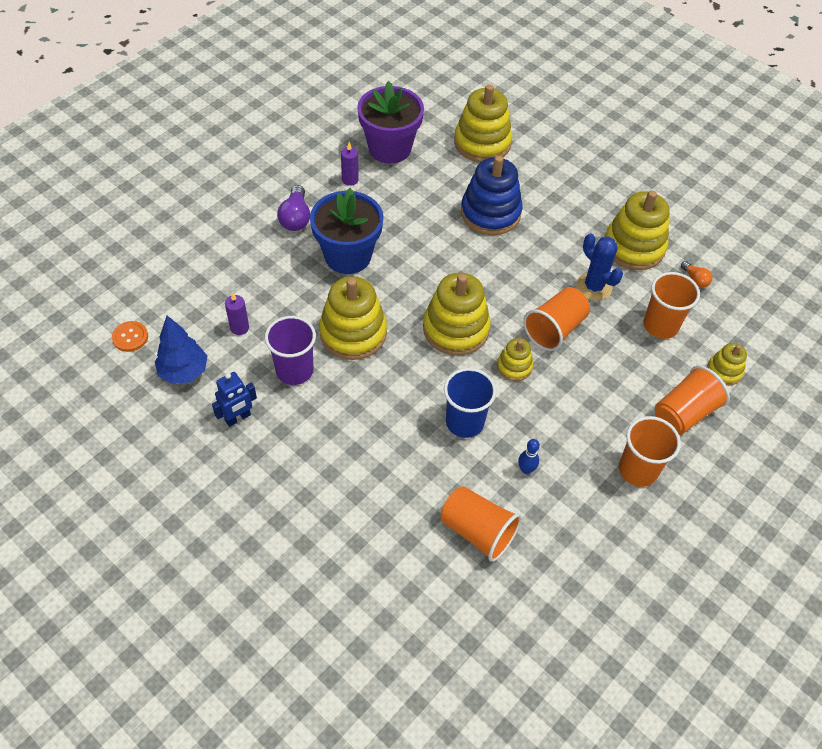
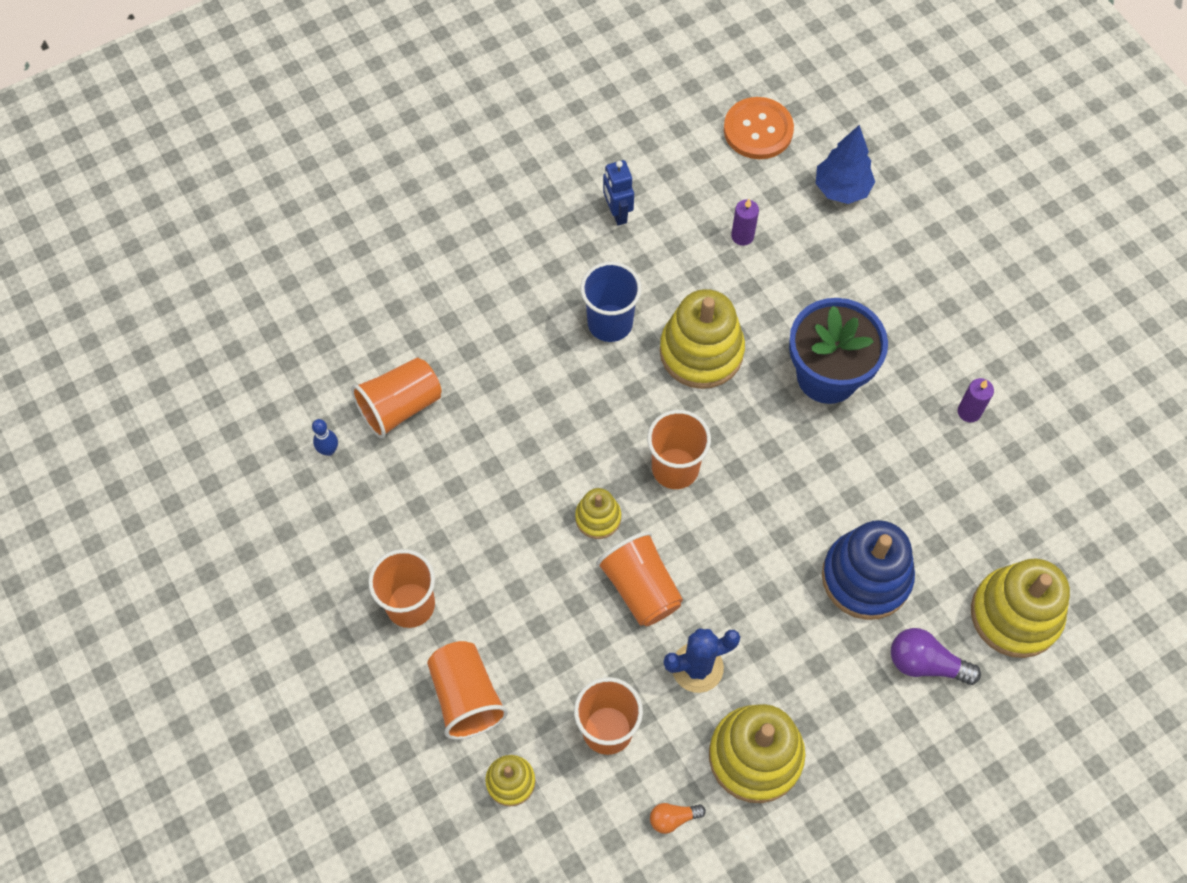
camera: 110 degrees right, 10 degrees up
orange button [112,321,148,352] -> orange button [724,97,794,159], size x1.71
blue tree [155,316,207,384] -> blue tree moved to [815,125,875,204]
purple cup [265,316,316,385] -> none
purple light bulb [277,185,310,231] -> purple light bulb moved to [891,628,981,685]
purple flower pot [357,81,424,163] -> none
yellow stacking toy [423,273,491,355] -> orange cup [647,410,711,489]
blue cup [444,368,496,438] -> blue cup moved to [580,262,642,342]
blue bowling pin [518,439,540,474] -> blue bowling pin moved to [312,419,338,456]

